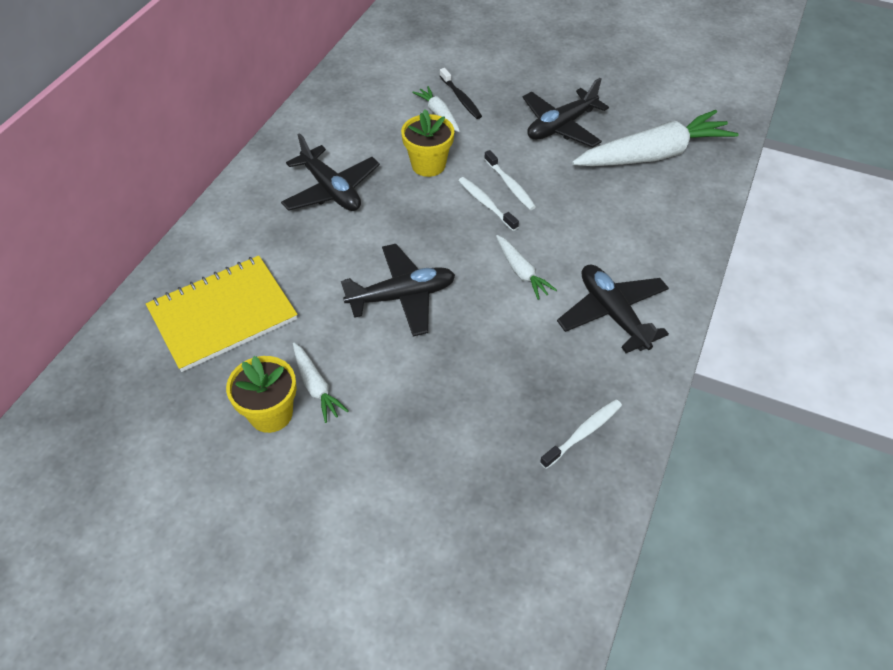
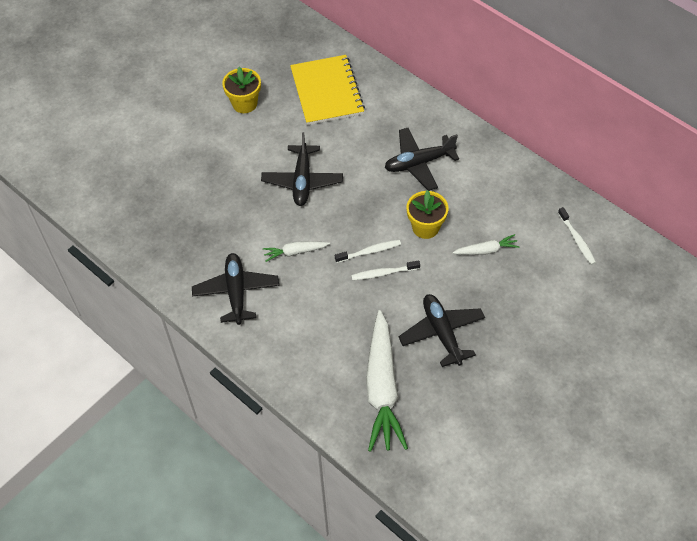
camera: 110 degrees right, 5 degrees up
white carrot [293,343,349,423] -> none
black toothbrush [440,68,482,119] -> none
white toothbrush [540,399,622,469] -> white toothbrush moved to [558,207,596,265]
black plane [557,264,669,353] -> black plane turned 90 degrees counterclockwise [192,253,279,325]

